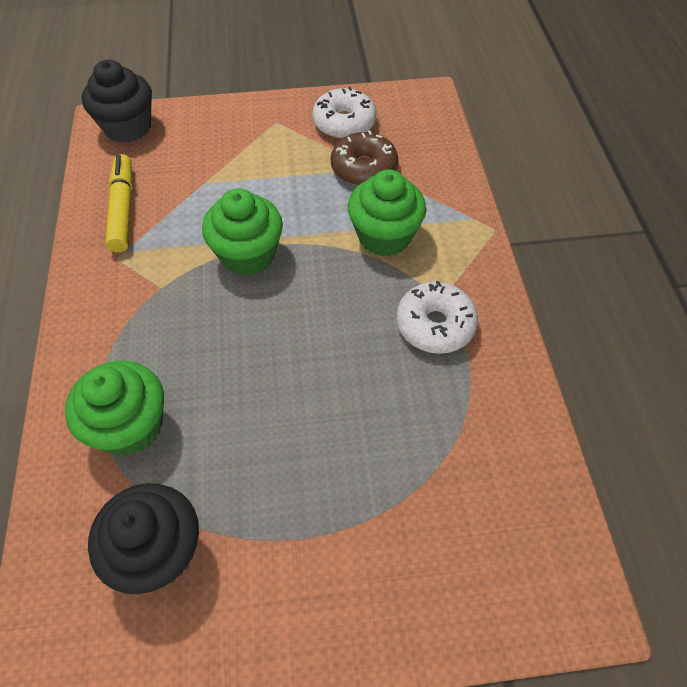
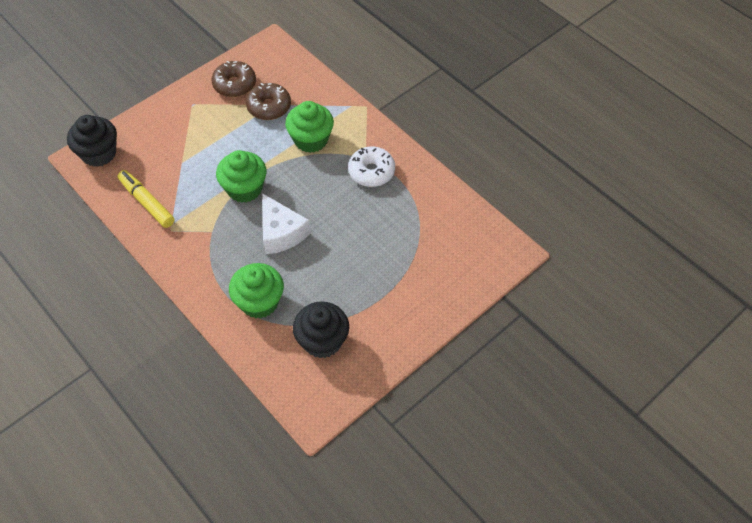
camera: 35 degrees left, 0 degrees up
white donut [312,87,376,139] -> brown donut [212,61,256,97]
none -> white cheese [262,193,310,254]

